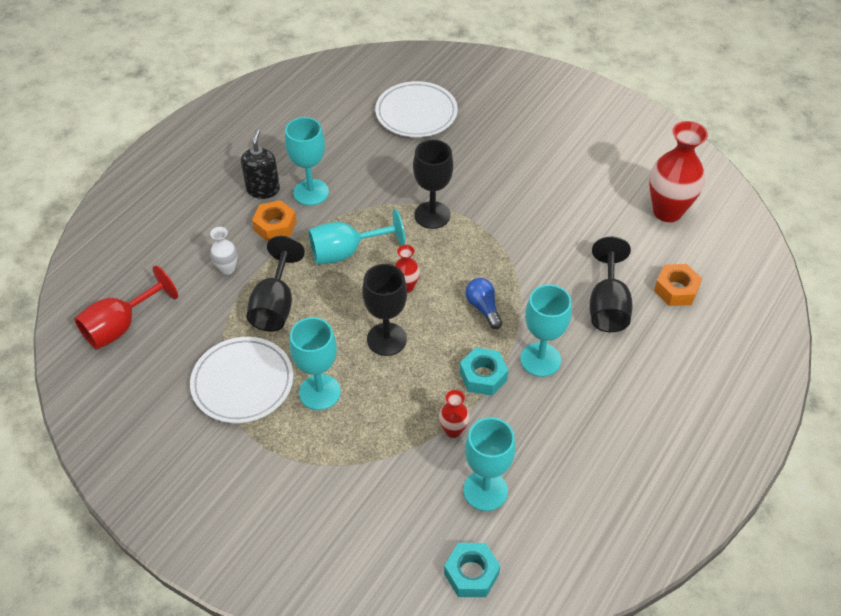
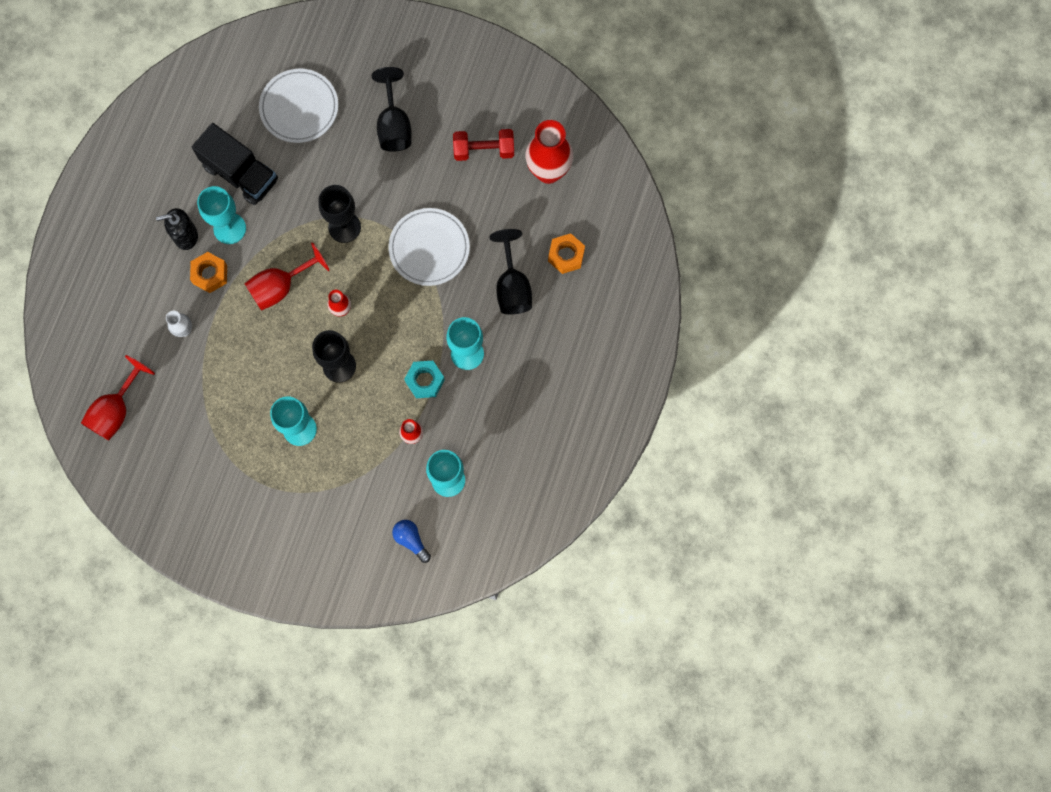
camera: 15 degrees left, 25 degrees up
white plate [190,337,293,423] -> white plate moved to [388,208,470,286]
black soap dispenser [241,129,280,199] -> black soap dispenser turned 90 degrees counterclockwise [156,208,198,250]
black goblet [246,236,305,332] -> black goblet moved to [371,67,412,152]
turquoise goblet [308,209,405,265] -> red goblet [244,242,330,311]
turquoise nut [444,543,500,597] -> none
blue light bulb [465,278,502,329] -> blue light bulb moved to [392,520,431,563]
none -> black truck [192,123,278,205]
none -> red dumbbell [453,129,514,161]

